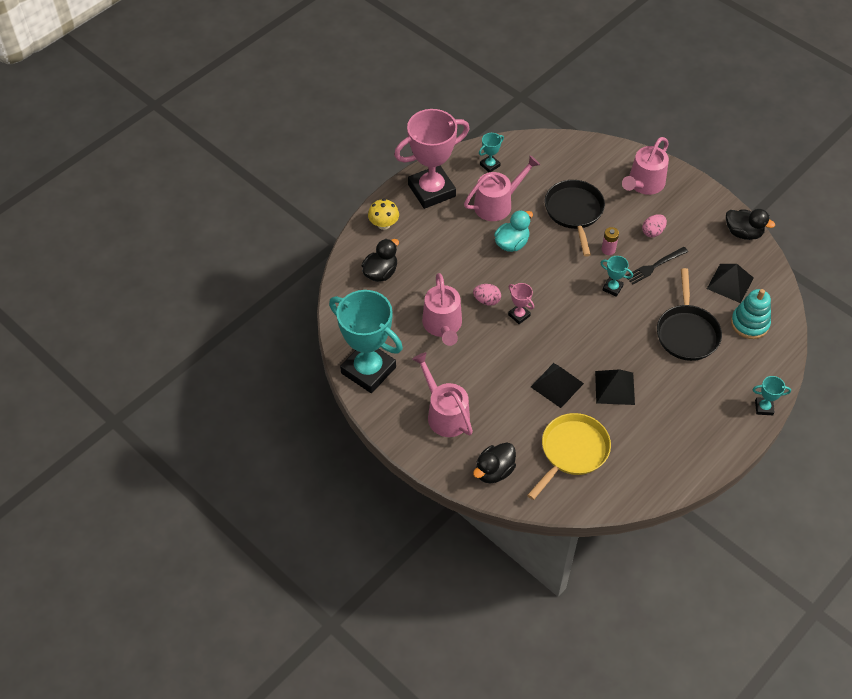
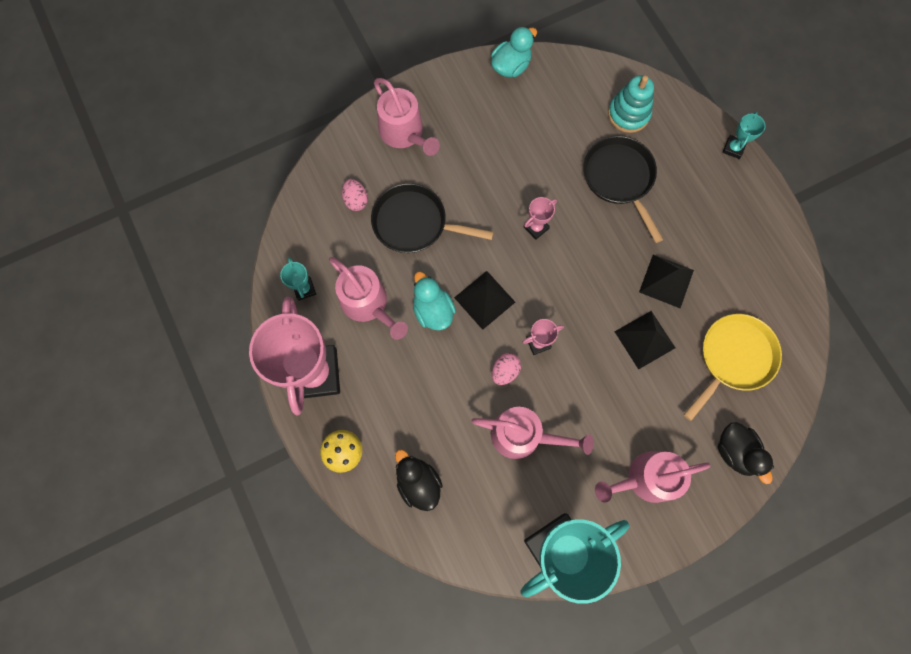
camera: 70 degrees left, 20 degrees up
pink watering can [464,155,540,221] -> pink watering can turned 150 degrees clockwise [329,257,408,340]
yellow pan [527,413,611,500] -> yellow pan turned 75 degrees clockwise [684,314,782,421]
turquoise trophy [601,256,633,297] -> pink trophy [524,197,557,240]
pink battery [602,227,619,255] -> none
black fork [625,247,688,285] -> none
pink egg [642,214,667,237] -> pink egg moved to [342,179,368,211]
black pan [657,268,722,361] -> black pan turned 135 degrees counterclockwise [584,136,664,243]
black pyramid [707,264,754,303] -> black pyramid moved to [454,271,515,330]
black duck [726,209,775,240] -> turquoise duck [491,26,537,77]

